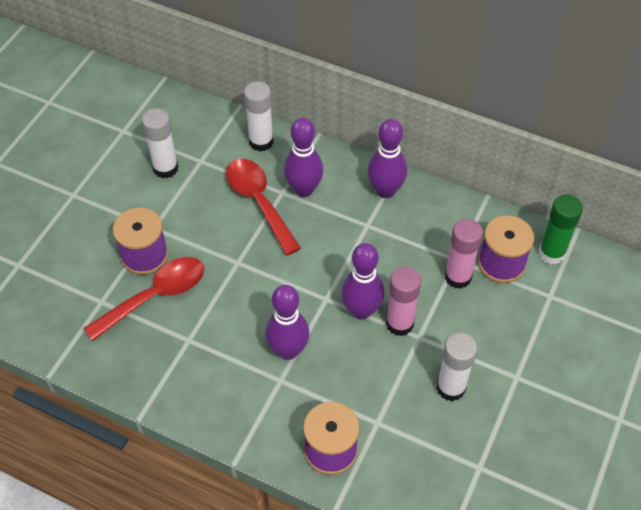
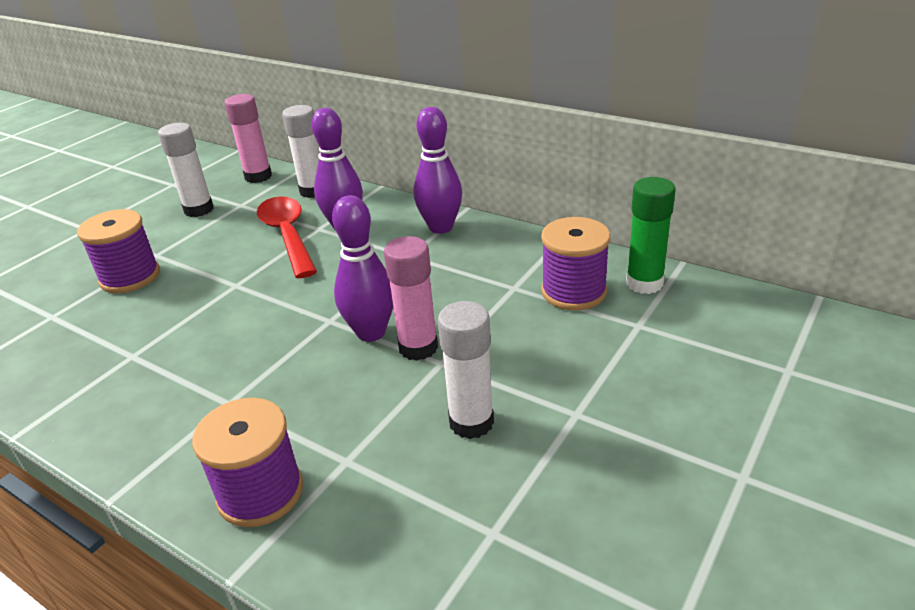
camera: 10 degrees right, 20 degrees down
red spoon [84,257,204,341] -> none
purple bowling pin [265,285,310,360] -> none
pink glue stick [445,219,483,289] -> pink glue stick moved to [225,94,272,183]

